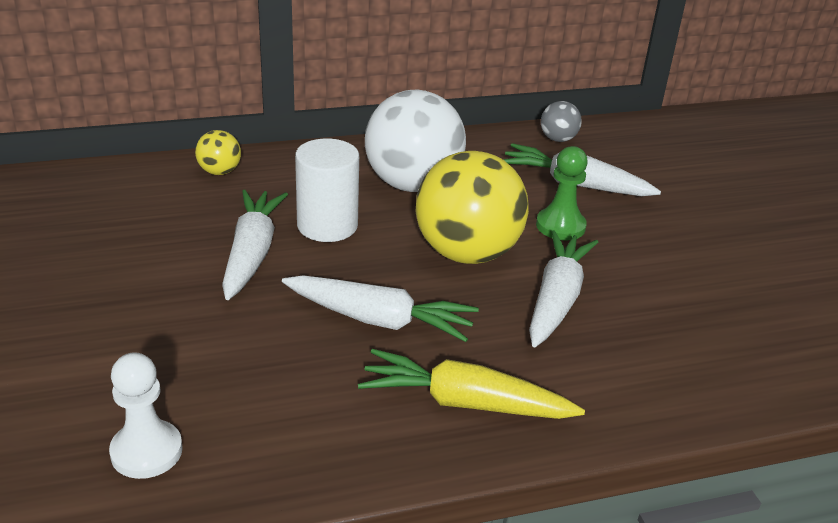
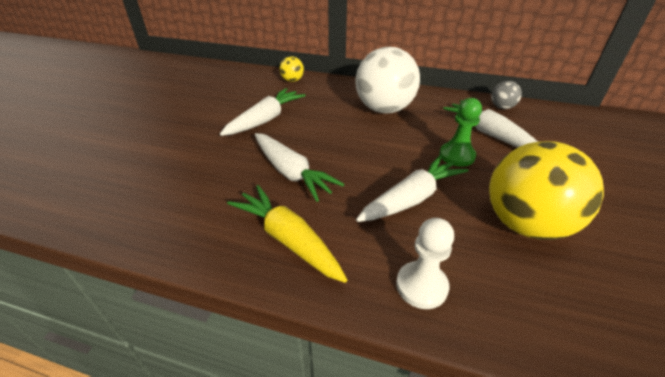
camera: 35 degrees right, 5 degrees up
white pawn [109,353,183,479] -> white pawn moved to [396,218,454,309]
white cylinder [295,138,359,242] -> none
yellow ball [415,151,529,264] -> yellow ball moved to [489,141,604,240]

